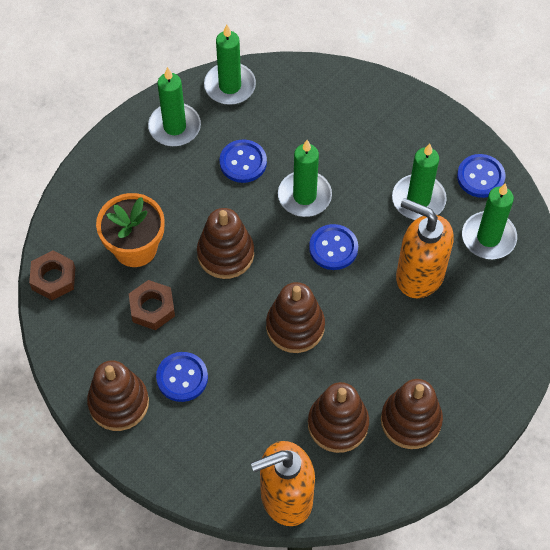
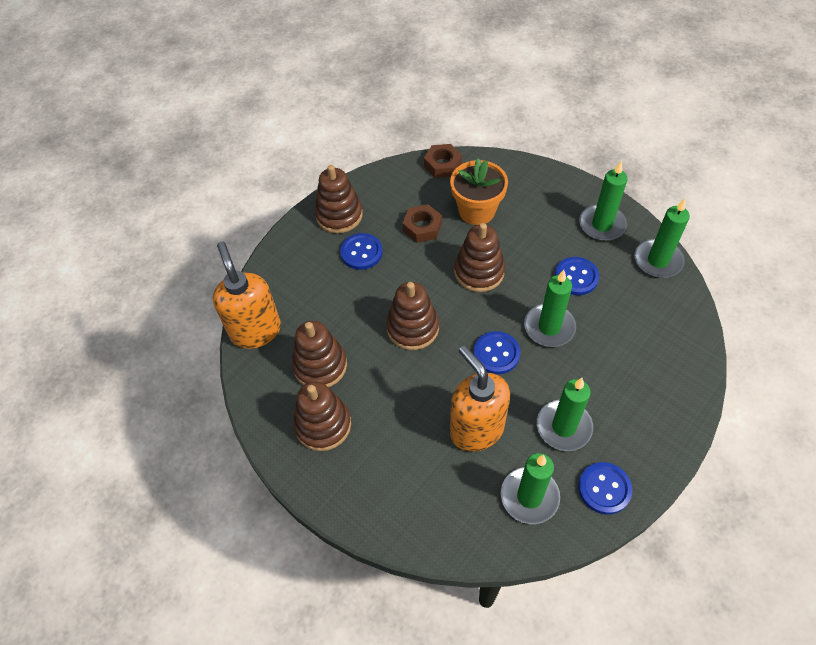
camera: 90 degrees right, 5 degrees down
orange soap dispenser [396,198,454,298] -> orange soap dispenser turned 60 degrees counterclockwise [450,345,510,452]

